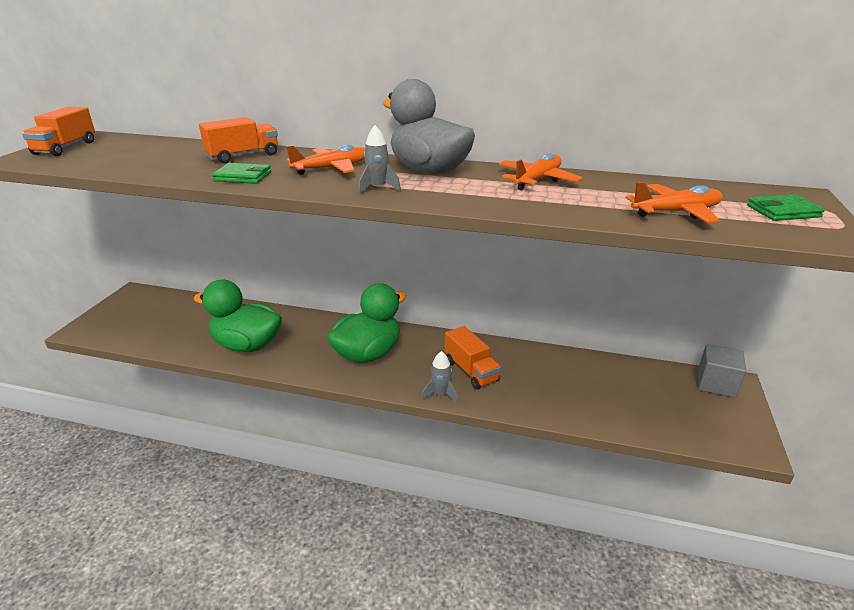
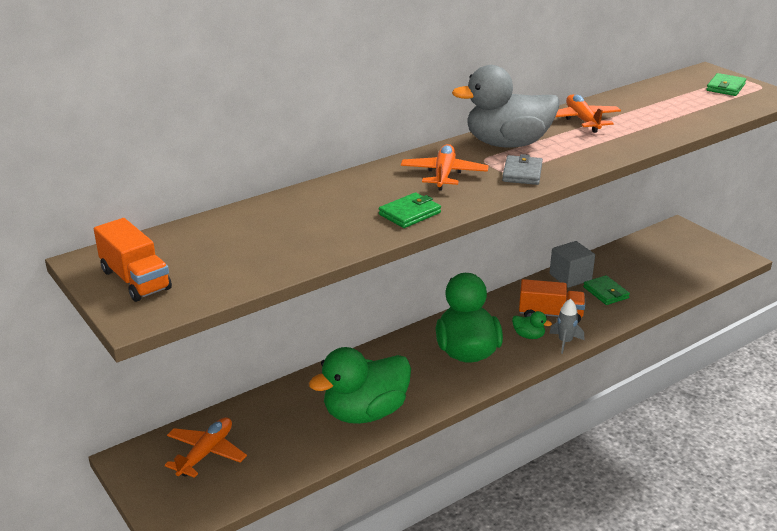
camera: 50 degrees left, 0 degrees up
orange truck [199,117,278,163] -> none
grey rocket [358,125,401,194] -> grey wallet [502,154,543,185]
orange plane [625,182,723,223] -> orange plane moved to [165,417,247,478]
grey cube [698,344,746,398] -> grey cube moved to [549,241,595,288]
none -> green duck [512,311,552,339]
none -> green wallet [583,275,630,305]

